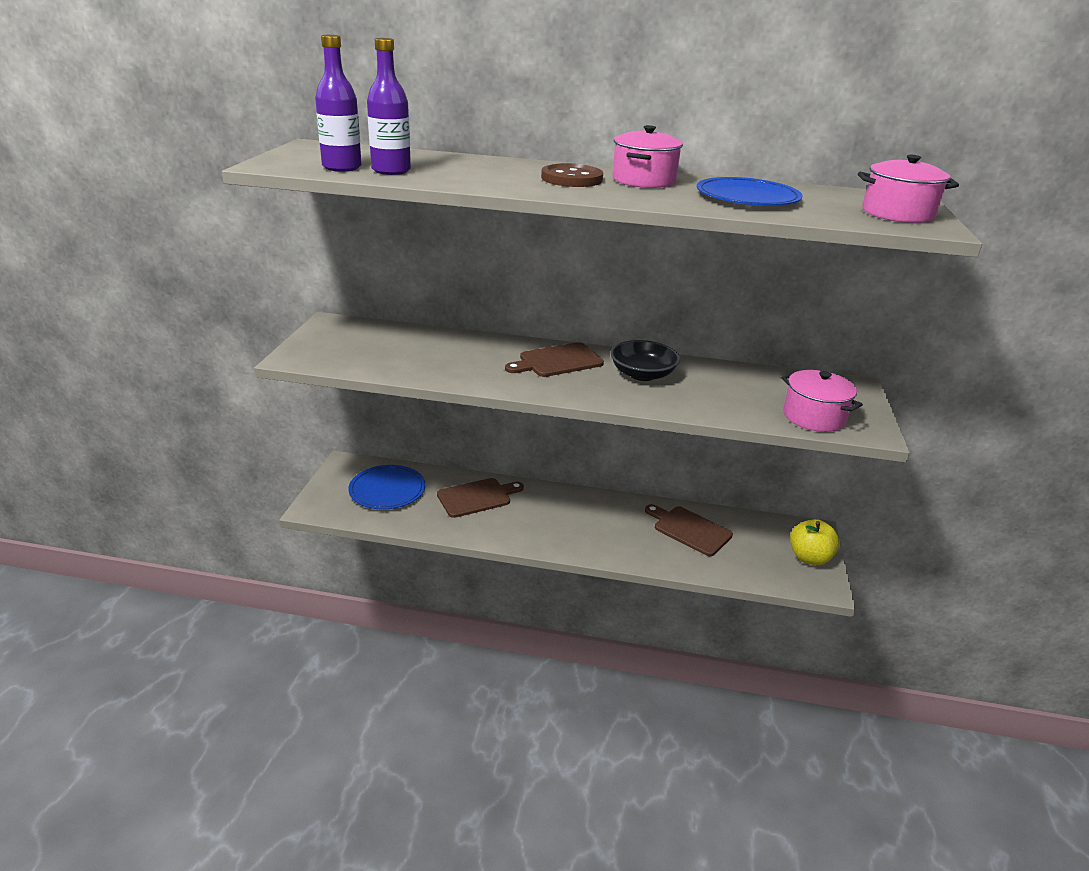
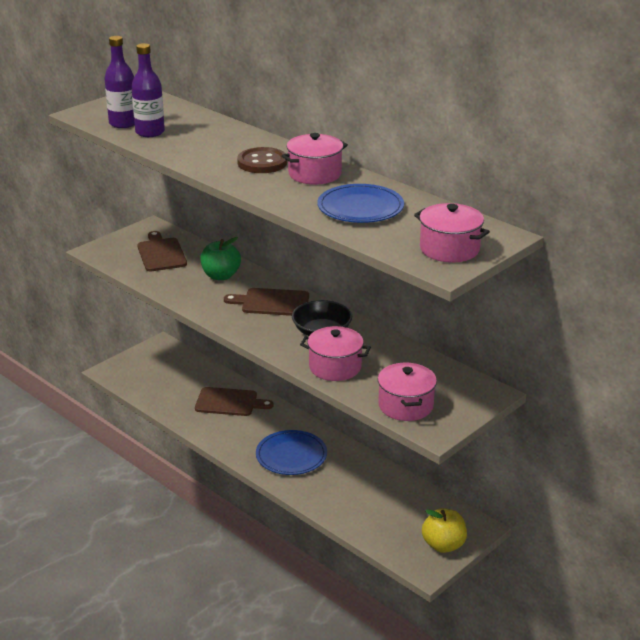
camera: 35 degrees right, 0 degrees up
blue plate [348,465,426,509] -> blue plate moved to [256,430,327,475]
brown cutting board [645,504,733,556] -> brown cutting board moved to [137,231,187,271]
none -> green apple [200,237,241,280]
none -> pink pot [300,326,371,381]

